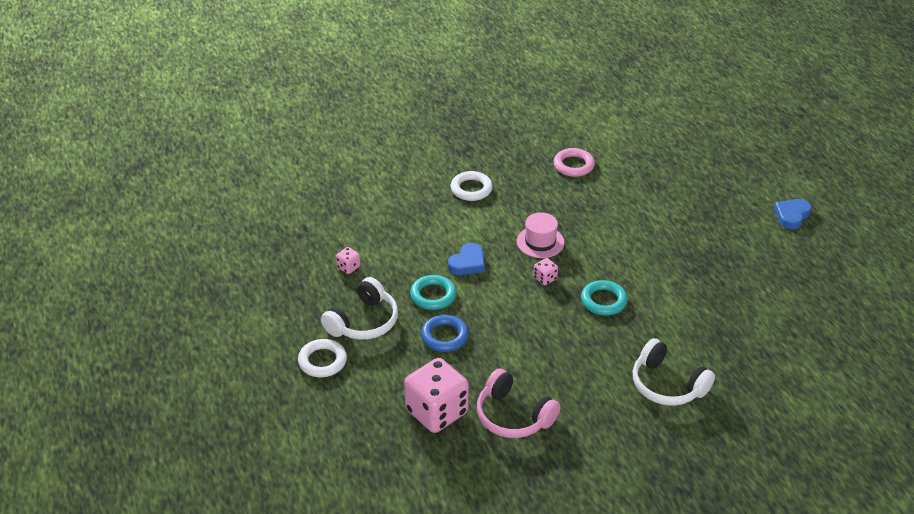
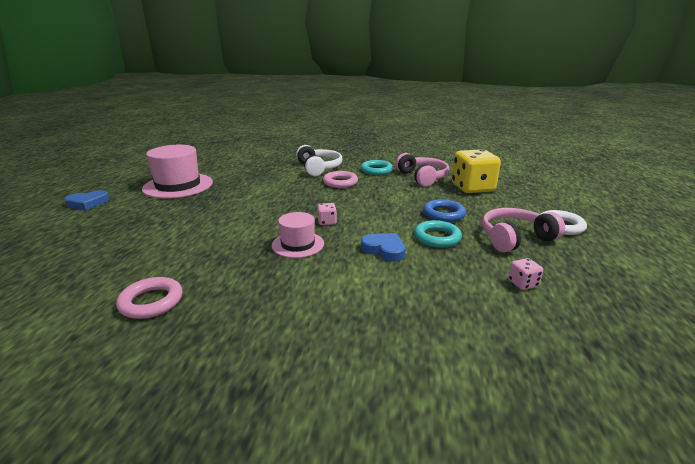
camera: 150 degrees left, 15 degrees down
white headphones [321,277,398,340] -> pink headphones [482,208,565,252]
pink dice [404,358,469,433] -> yellow dice [452,149,501,193]
blue heart [448,243,485,275] -> blue heart turned 60 degrees clockwise [361,233,405,261]
white ring [451,171,493,201] -> none
turquoise ring [581,280,628,315] -> turquoise ring moved to [361,160,393,175]
none -> pink hat [142,145,213,199]
none -> pink ring [323,171,358,188]

